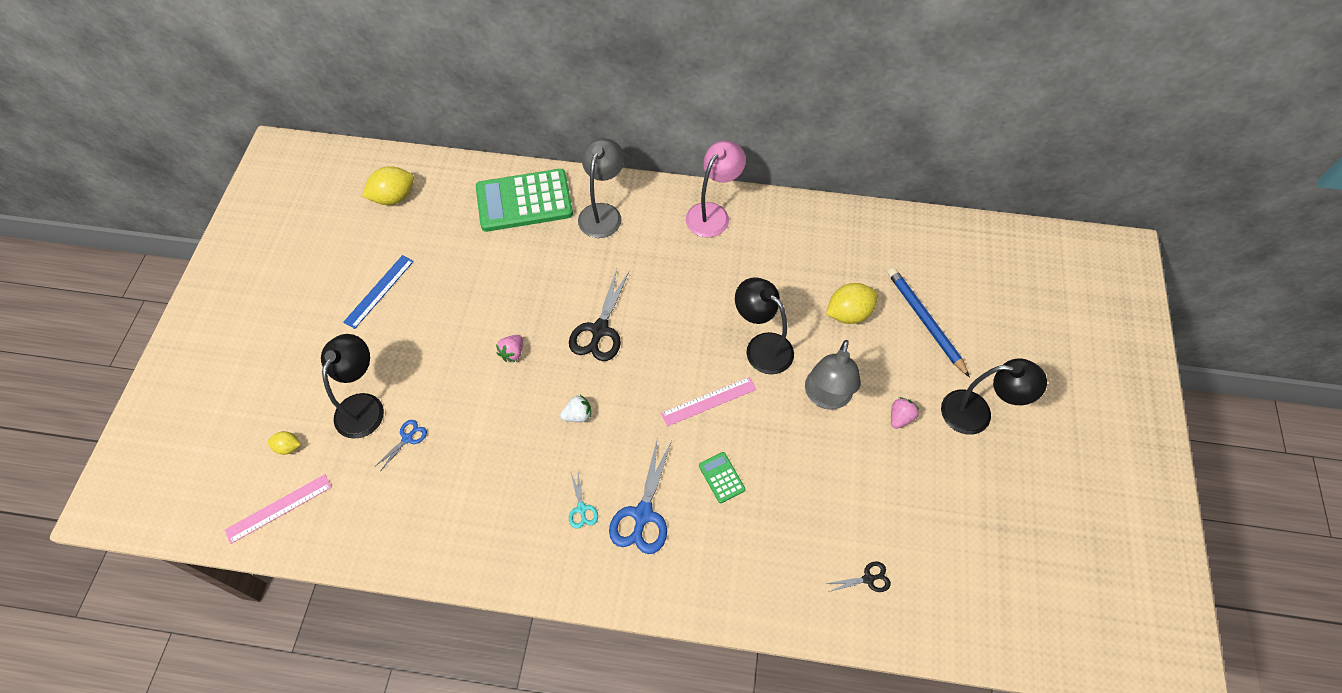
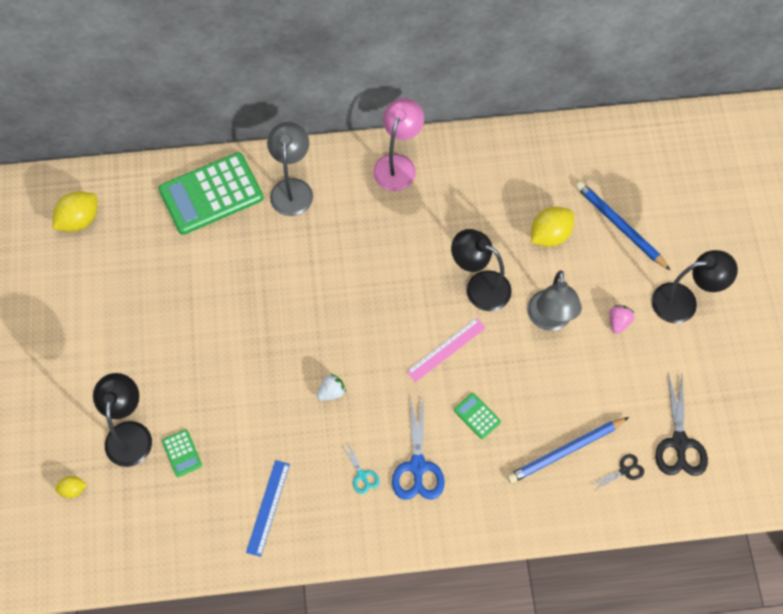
camera: 15 degrees left, 5 degrees up
pink ruler [225,474,332,544] -> none
blue ruler [343,255,414,329] -> blue ruler moved to [246,460,290,557]
blue scissors [377,420,427,470] -> green calculator [162,429,202,477]
pink strawberry [496,335,523,362] -> none
black scissors [569,269,629,361] -> black scissors moved to [655,373,708,476]
none -> blue pencil [507,417,629,483]

